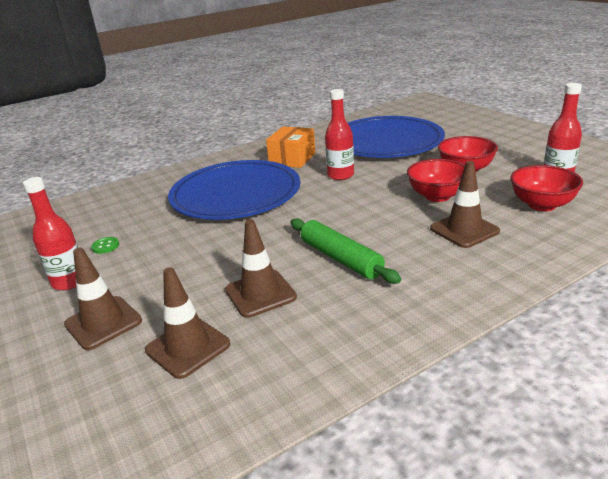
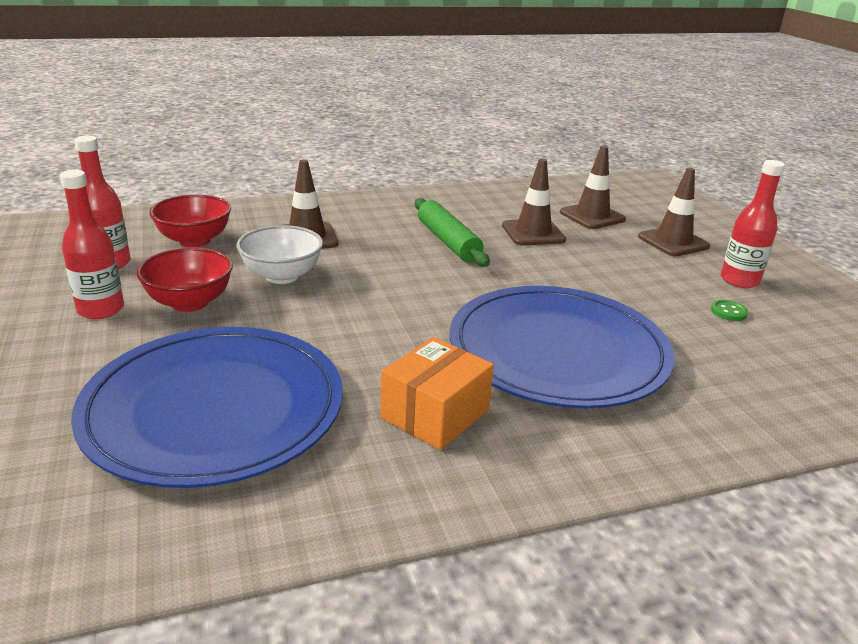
camera: 170 degrees left, 0 degrees up
red bottle [325,89,354,180] -> red bottle moved to [60,170,124,319]
red bowl [407,159,465,202] -> white bowl [237,225,323,284]

